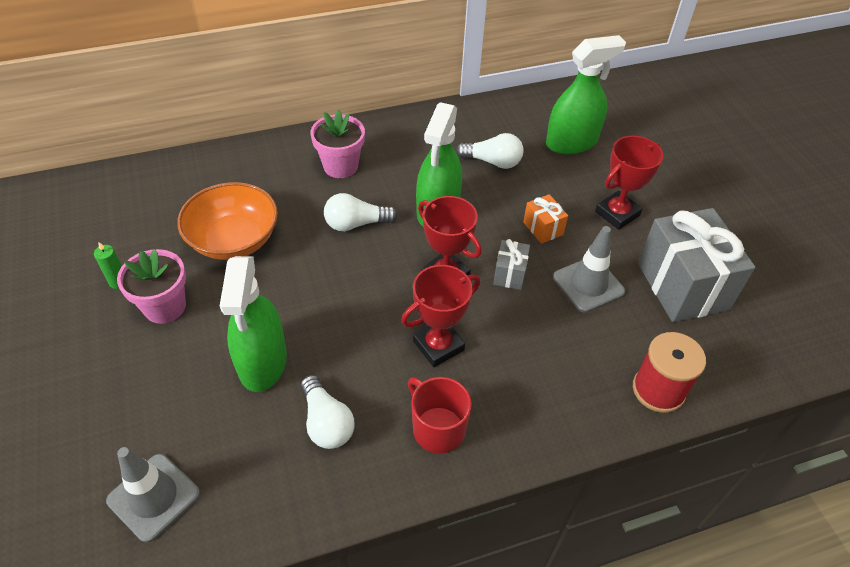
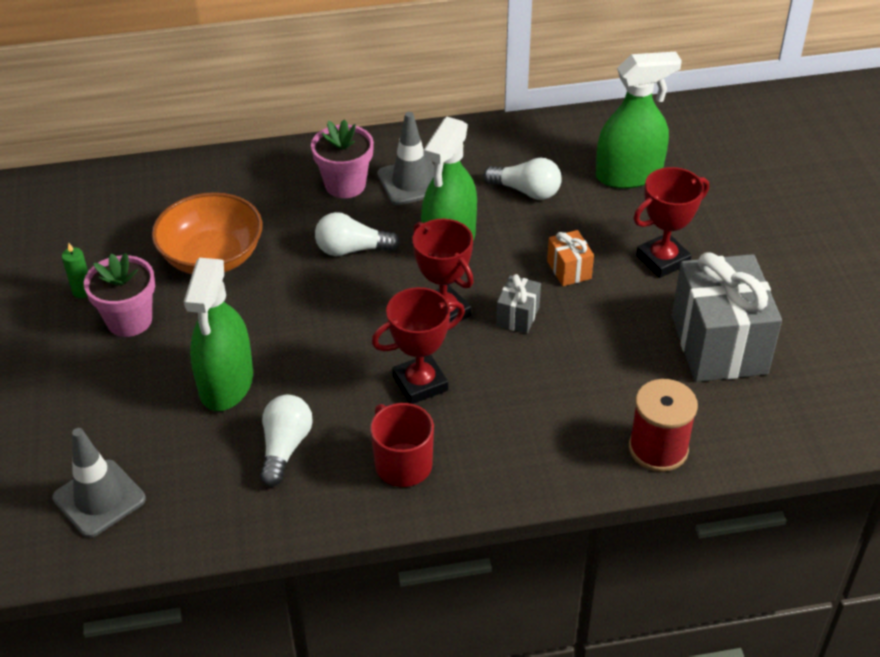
camera: 10 degrees right, 5 degrees down
white light bulb [301,375,355,449] -> white light bulb turned 150 degrees counterclockwise [260,395,313,487]
grey traffic cone [553,226,625,313] -> grey traffic cone moved to [377,112,434,205]

